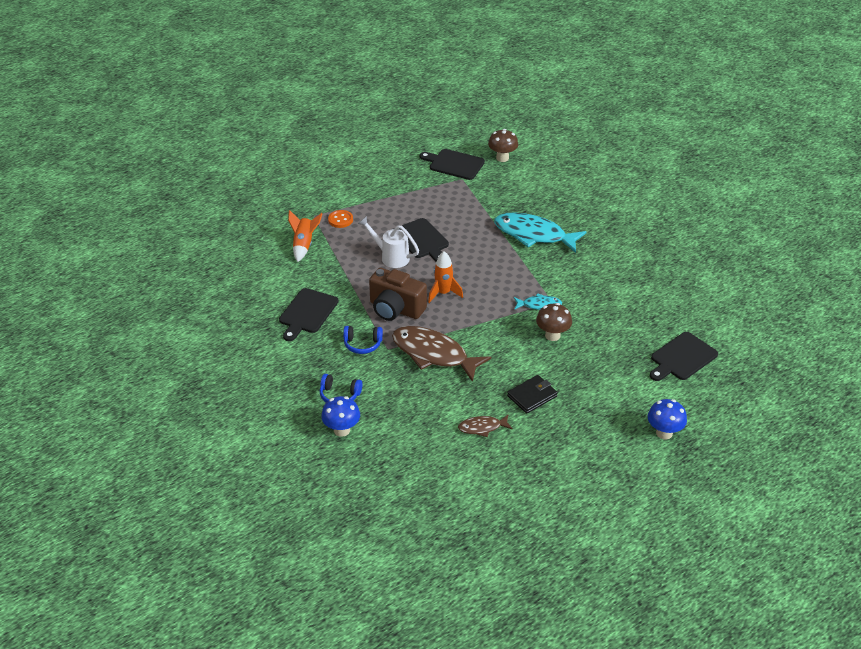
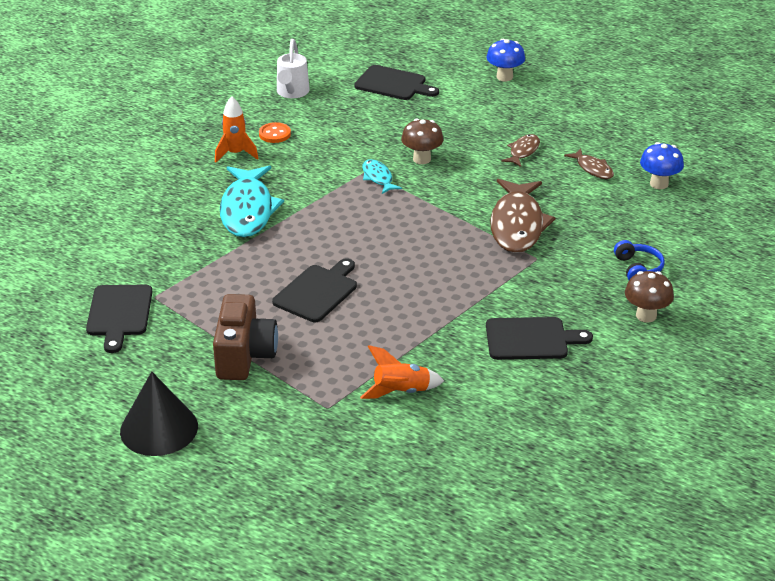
camera: 115 degrees left, 5 degrees down
blue mushroom [321,396,360,437] -> blue mushroom moved to [640,142,684,189]
orange button [328,210,353,228] -> orange button moved to [259,122,291,143]
blue headphones [343,326,383,354] -> none
white watering can [358,216,419,268] -> white watering can moved to [277,39,310,98]
brown camera [369,268,427,321] -> brown camera moved to [213,294,278,380]
orange rocket [428,251,463,303] -> orange rocket moved to [215,96,259,163]
brown mushroom [488,129,518,162] -> brown mushroom moved to [625,271,674,323]
black wallet [507,375,558,414] -> brown fish [501,134,540,167]
none -> black cone [120,372,198,456]

